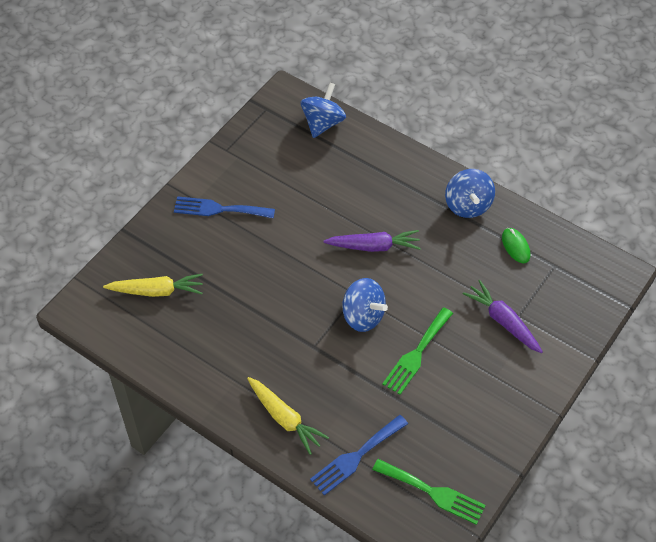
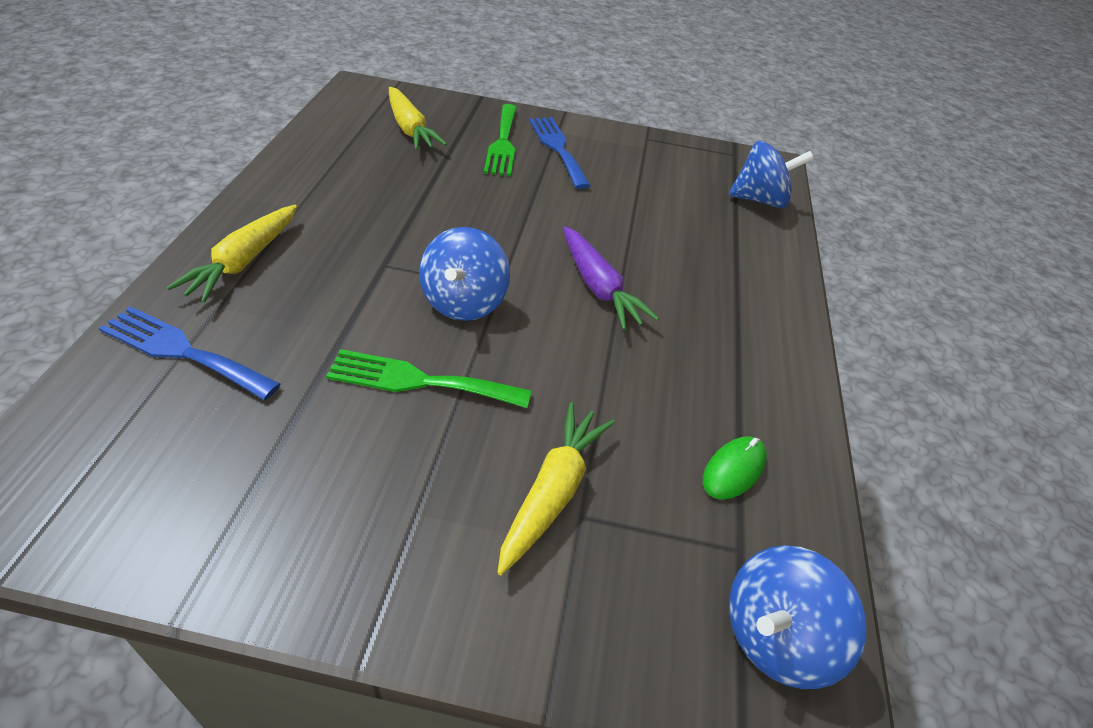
camera: 60 degrees right, 10 degrees down
green fork [372,459,486,525] -> green fork moved to [484,104,517,176]
blue spinning top [445,169,495,218] -> blue spinning top moved to [729,545,866,689]
purple carrot [462,280,543,353] -> yellow carrot [497,402,615,575]

